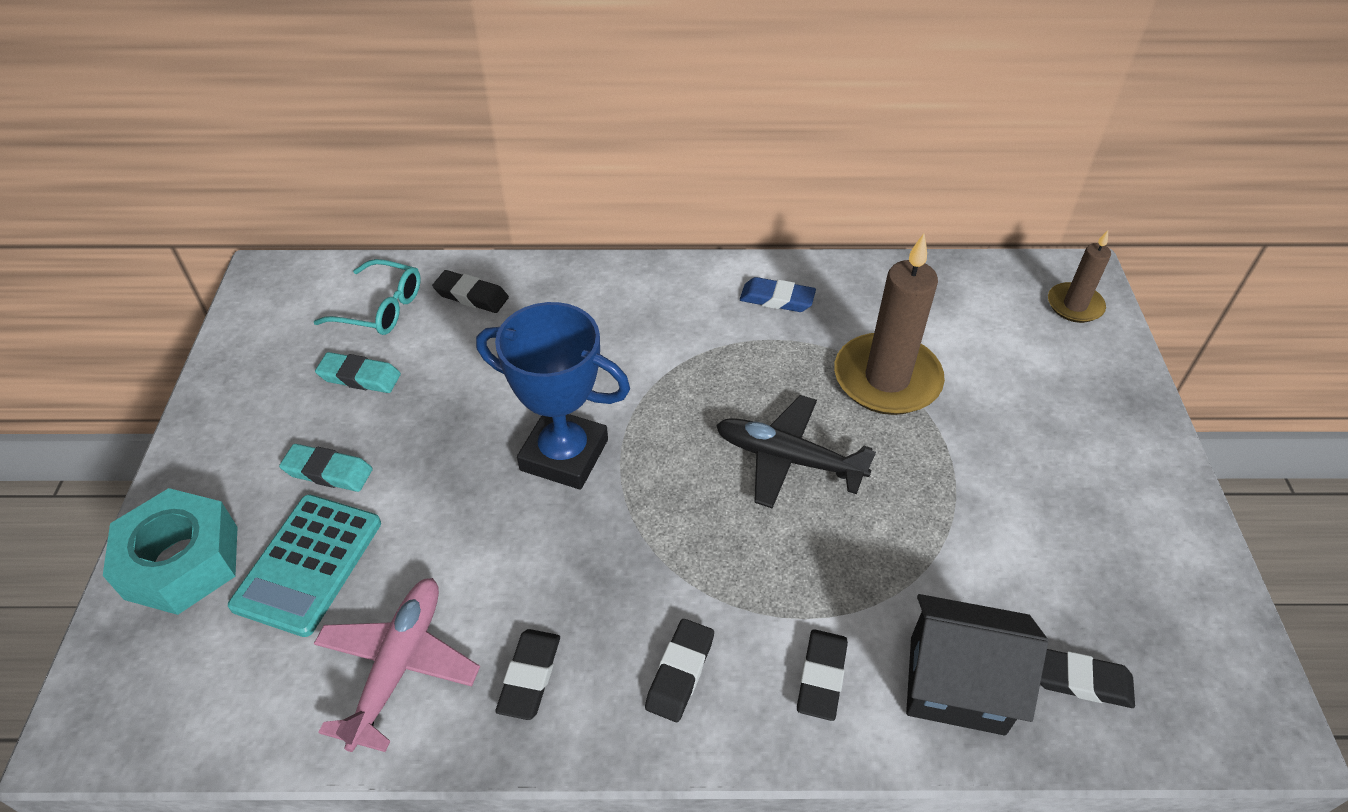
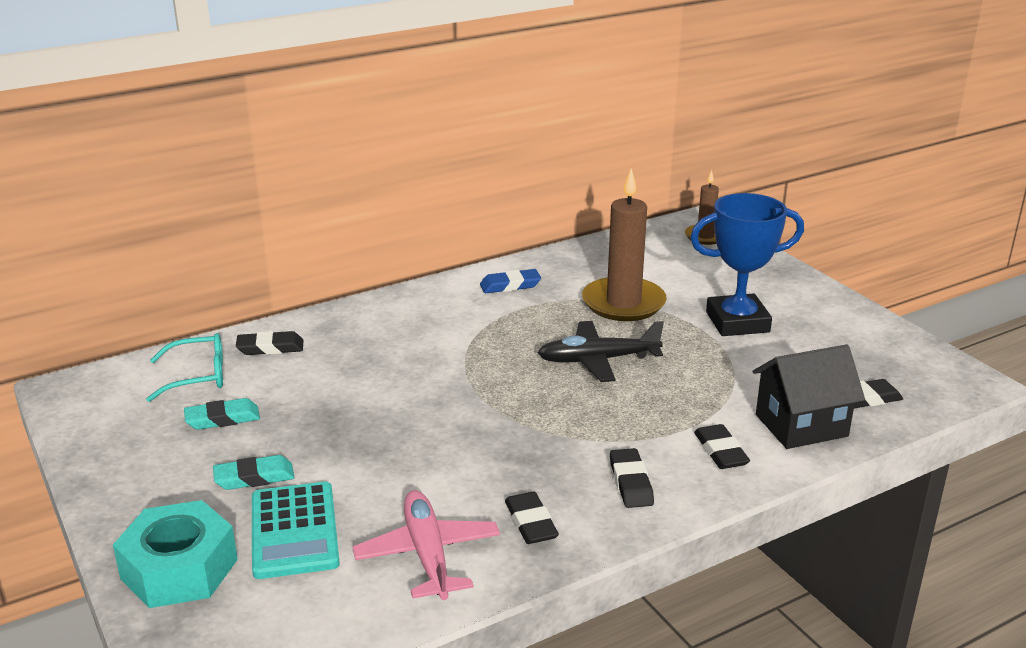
camera: 30 degrees left, 20 degrees down
blue trophy [476,302,630,490] -> blue trophy moved to [690,193,804,336]

